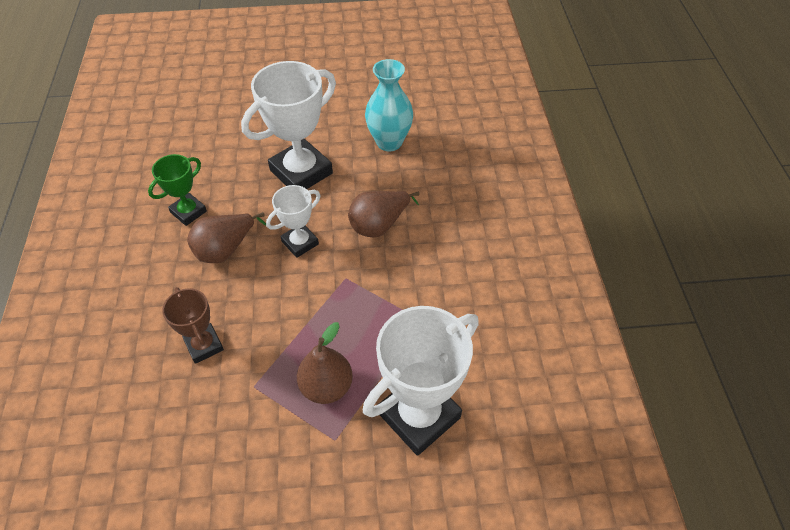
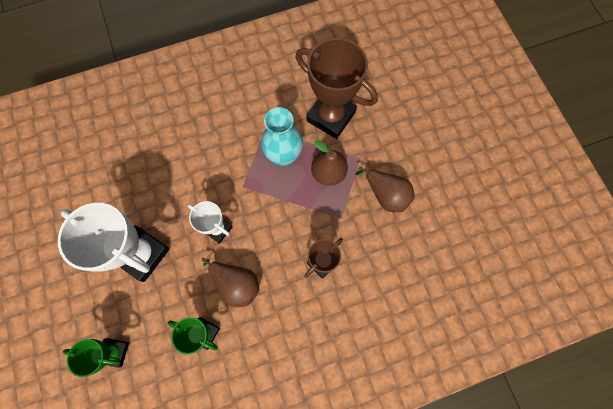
camera: 105 degrees left, 20 degrees up
brown pear [348,191,420,237] -> brown pear moved to [355,166,415,213]
white trophy [363,306,479,456] -> brown trophy [296,38,378,139]
turquoise vase [365,59,413,151] -> turquoise vase moved to [261,107,303,166]
none -> green trophy [63,338,129,377]

